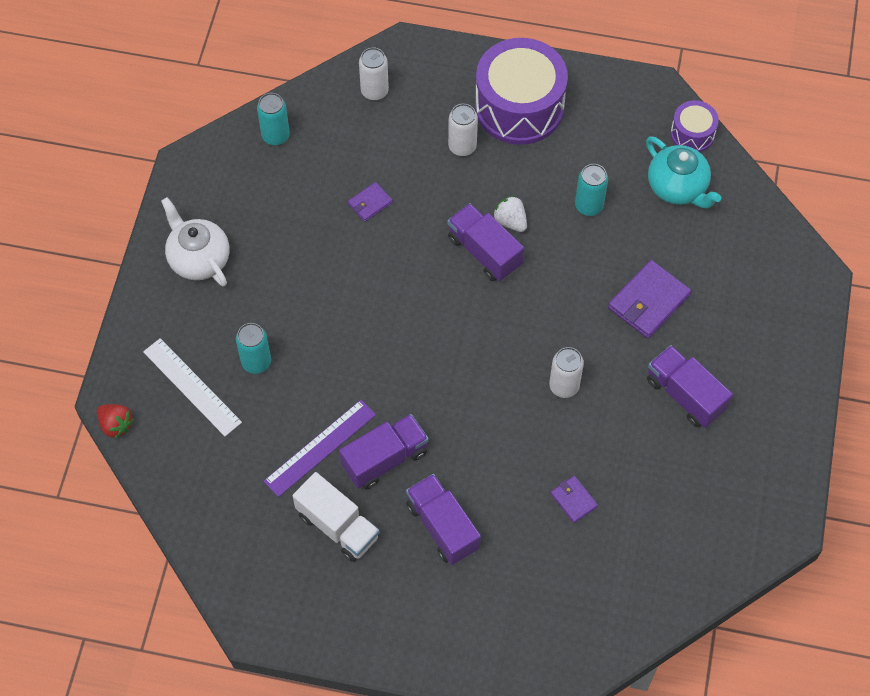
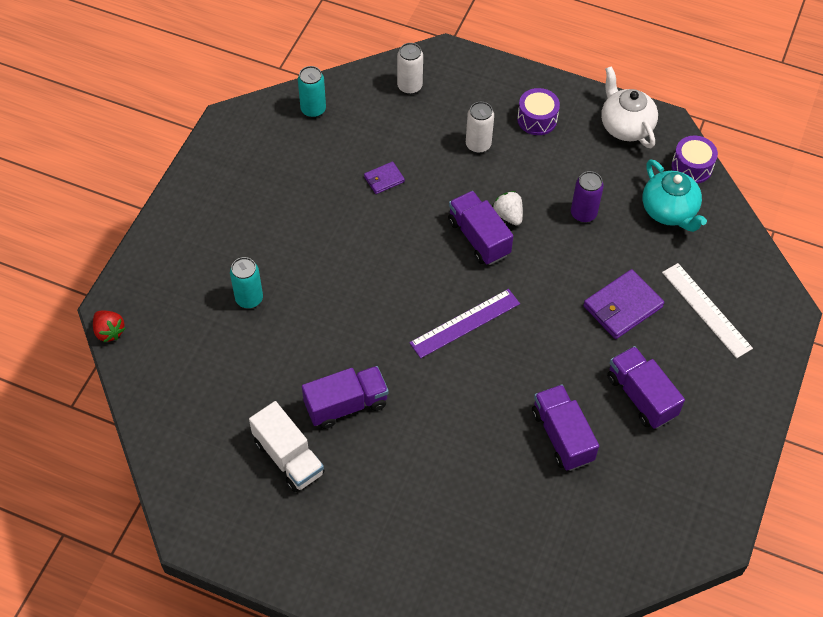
camera: 10 degrees right, 5 degrees down
white ruler [143,338,242,436] -> white ruler moved to [662,263,753,358]
white teapot [161,197,230,287] -> white teapot moved to [601,66,658,148]
purple ruler [263,400,376,497] -> purple ruler moved to [409,289,520,358]
purple truck [406,474,481,565] -> purple truck moved to [532,384,599,471]
purple drum [475,38,568,145] -> purple drum [517,88,560,135], size x0.49
white can [549,347,584,398] -> none
purple wallet [550,476,598,523] -> none
turquoise can [575,164,608,216] -> purple can [571,171,604,223]

